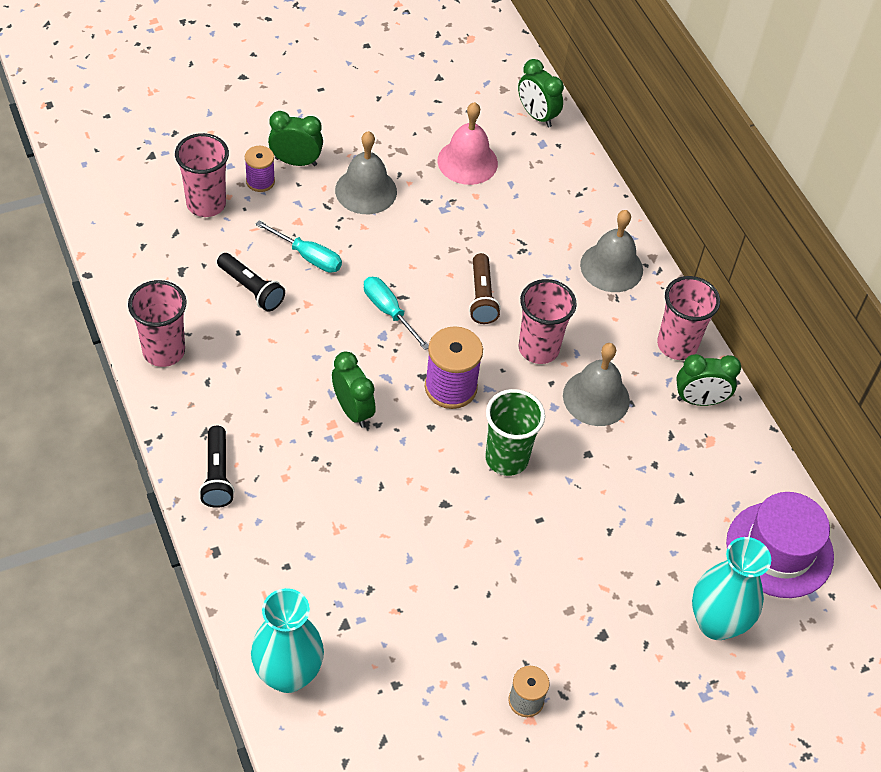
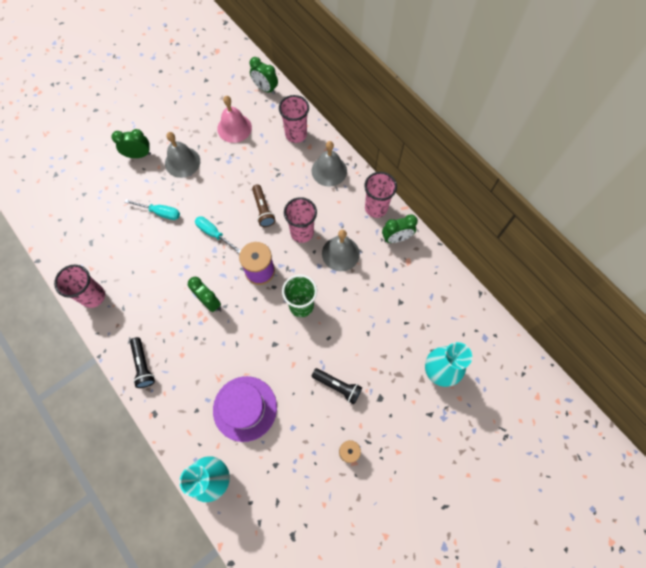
camera: 10 degrees left, 15 degrees up
pink cup [175,133,229,217] -> pink cup moved to [279,95,309,143]
black flashlight [217,253,285,312] -> black flashlight moved to [312,368,362,404]
purple spool [245,146,275,192] -> none
purple hat [726,492,834,598] -> purple hat moved to [213,376,277,442]

